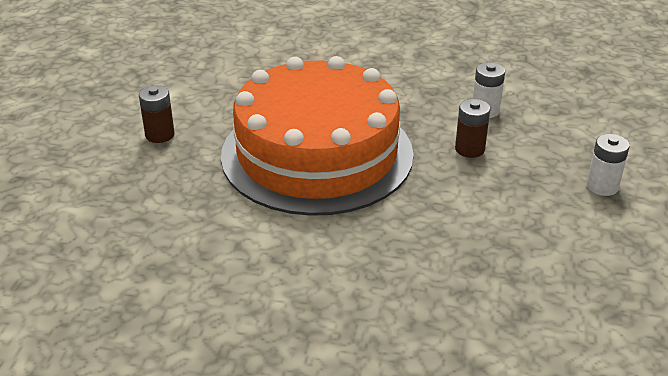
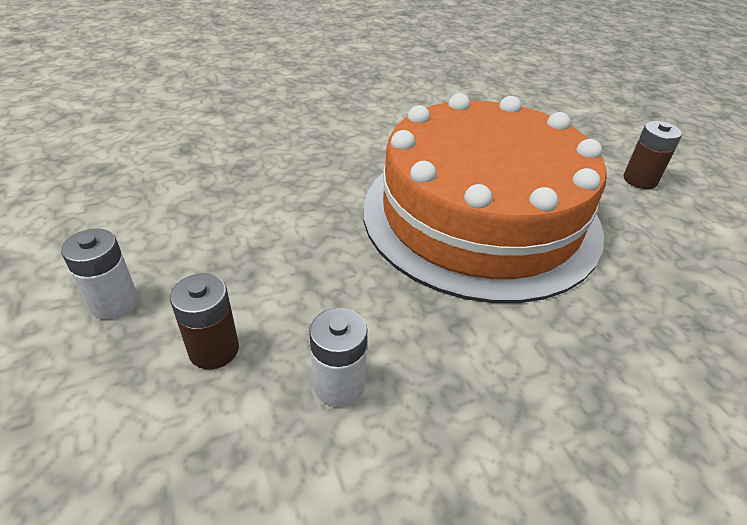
camera: 145 degrees right, 5 degrees up
brown battery [455,99,490,158] -> brown battery moved to [170,274,239,370]

